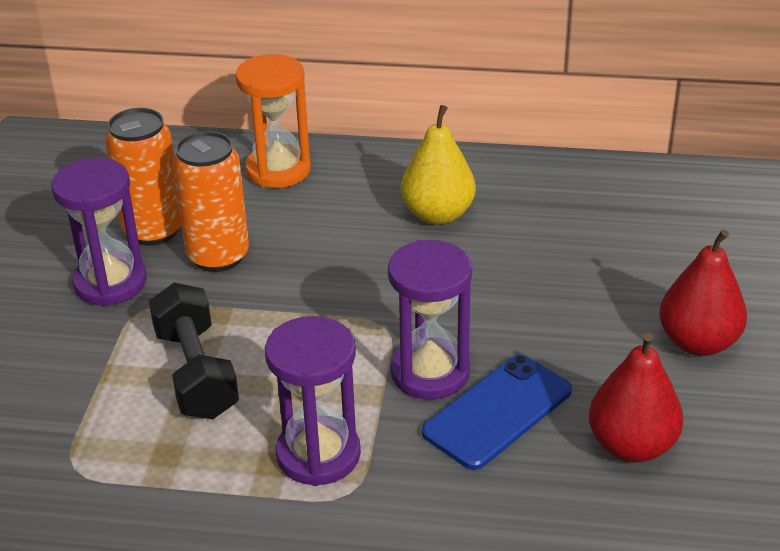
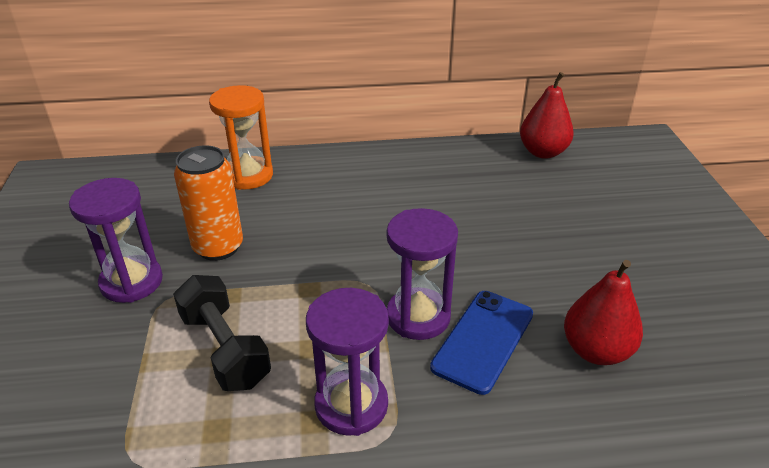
camera: 15 degrees left, 0 degrees up
orange can [105,108,181,246] -> none
yellow pear [401,105,476,225] -> none
red pear [659,230,747,356] -> red pear moved to [520,72,574,159]

